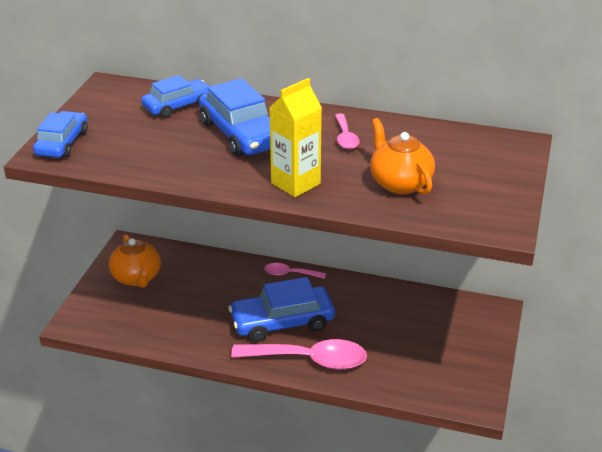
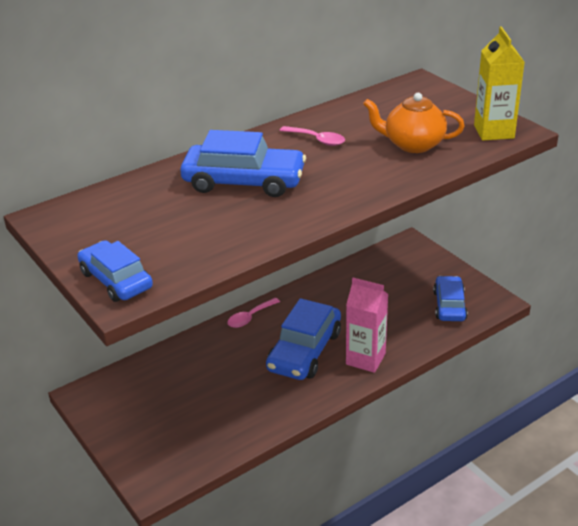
camera: 50 degrees left, 0 degrees up
orange teapot [109,234,161,288] -> none
blue car [141,75,210,118] -> blue car moved to [433,276,468,321]
pink spoon [231,339,367,370] -> pink carton [346,278,388,373]
yellow carton [269,78,322,197] -> yellow carton moved to [474,27,525,141]

